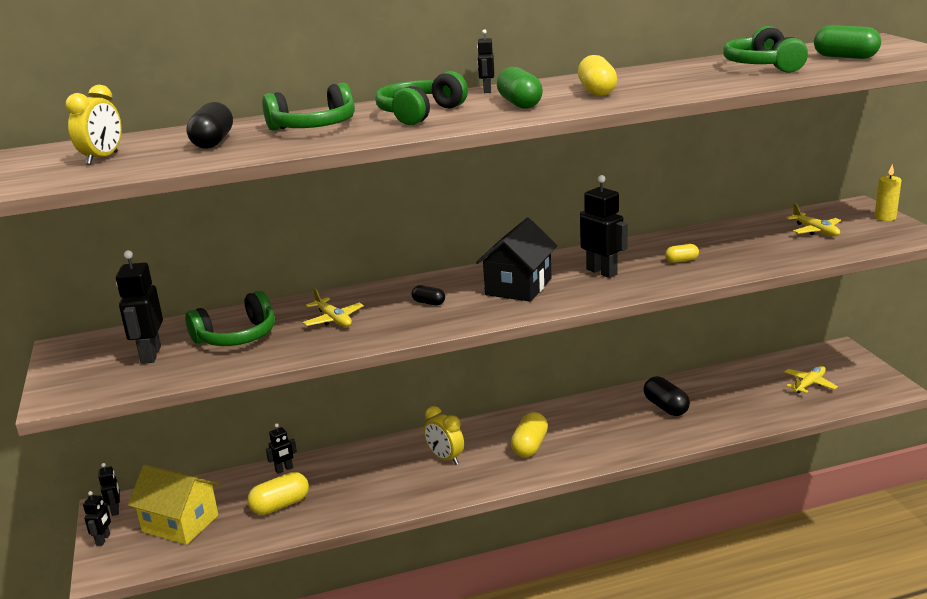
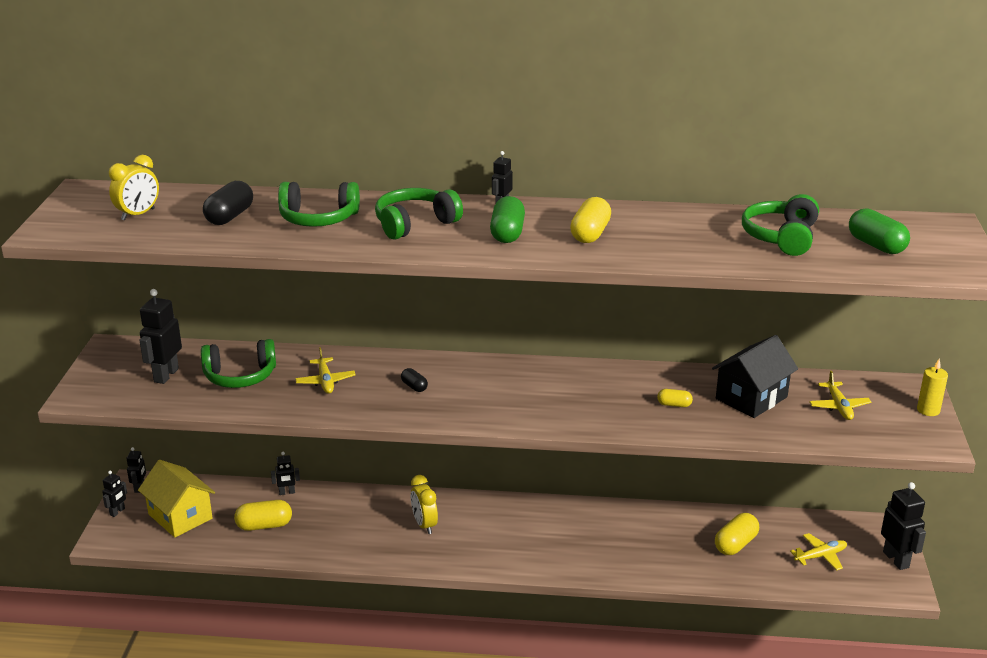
camera: 20 degrees right, 5 degrees up
black house [476,218,557,302] -> black house moved to [712,335,798,418]
yellow capsule [511,412,548,457] -> yellow capsule moved to [715,513,759,555]
black robot [580,175,628,278] -> black robot moved to [881,482,926,570]
black capsule [644,376,690,416] -> none

